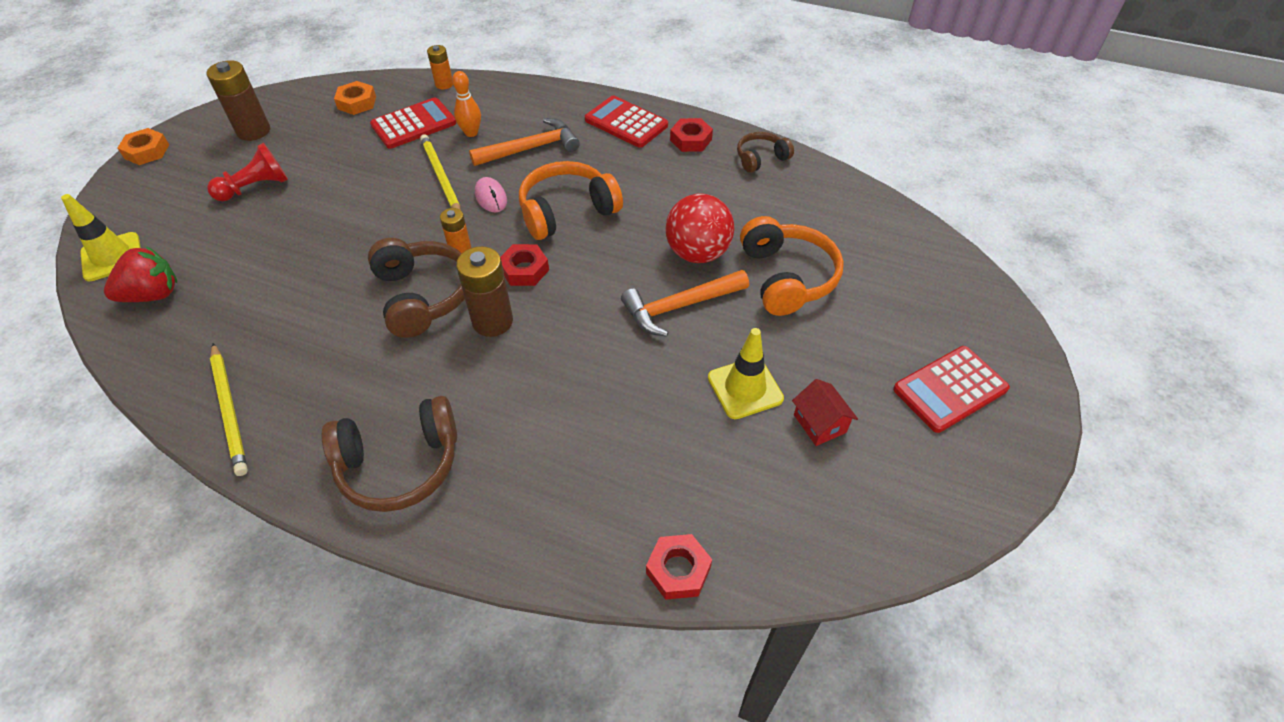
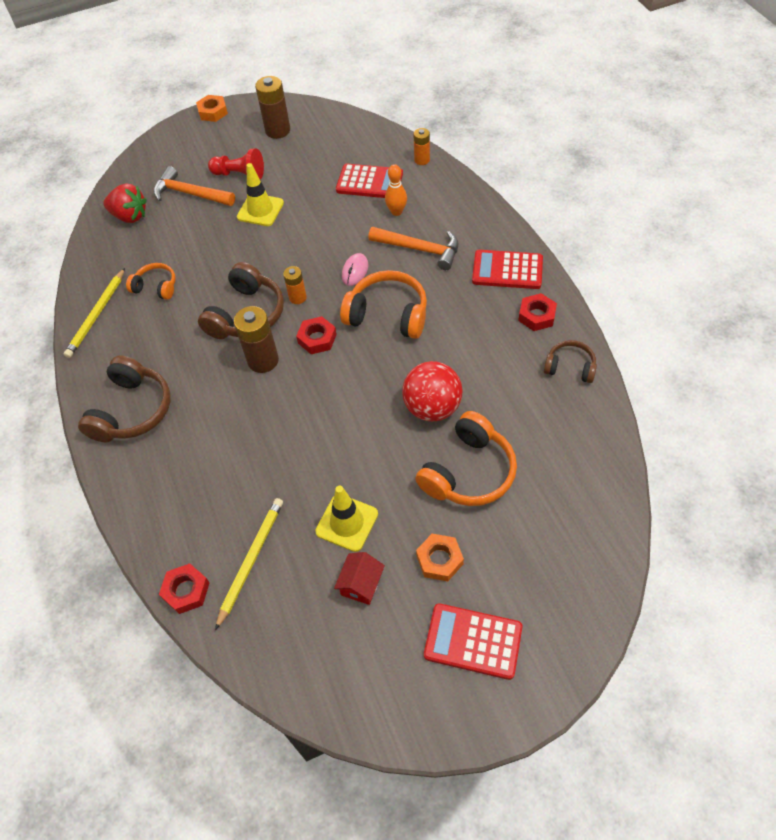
camera: 50 degrees right, 5 degrees up
yellow traffic cone [61,194,141,281] -> yellow traffic cone moved to [237,163,284,226]
brown headphones [322,396,457,512] -> brown headphones turned 105 degrees counterclockwise [78,355,171,442]
orange nut [334,81,376,115] -> orange nut moved to [416,534,464,581]
yellow pencil [420,134,461,210] -> yellow pencil moved to [215,498,283,630]
red calculator [585,95,668,148] -> red calculator turned 75 degrees counterclockwise [472,250,543,289]
orange hammer [621,270,749,337] -> orange hammer moved to [154,166,235,206]
none -> orange headphones [126,263,176,300]

